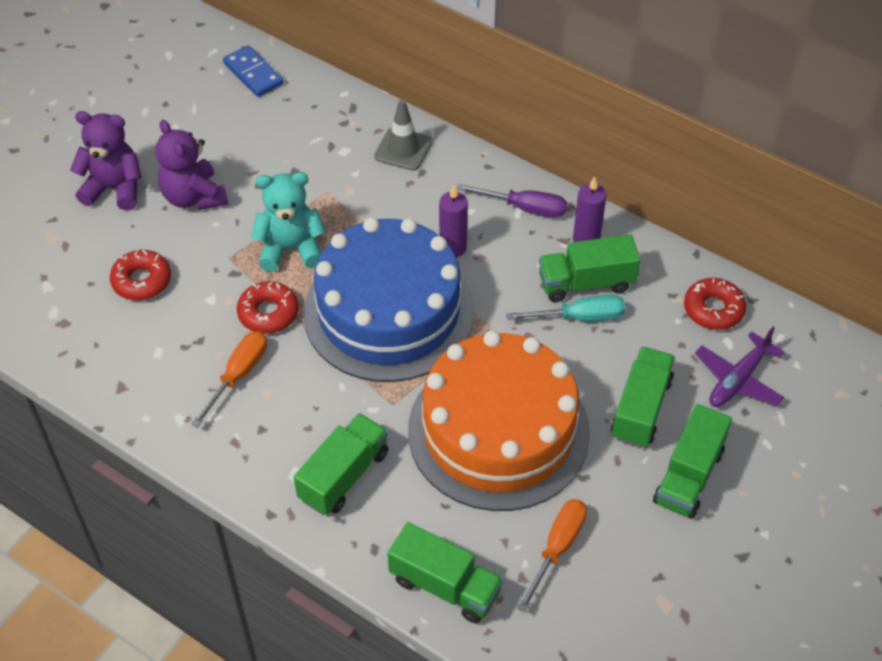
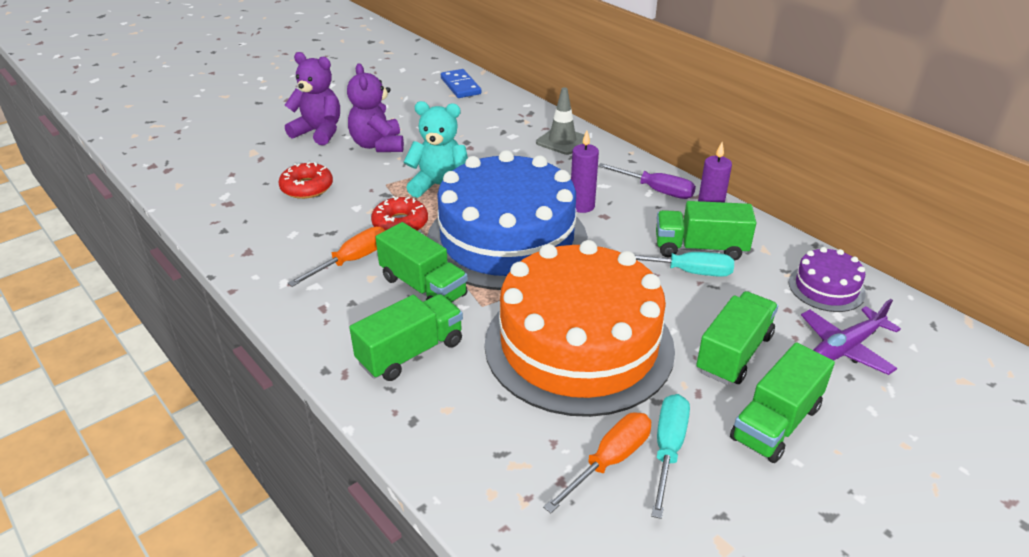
camera: 15 degrees right, 15 degrees down
green truck [388,522,503,623] -> green truck moved to [376,222,468,302]
red donut [684,278,746,330] -> purple cake [789,247,866,312]
none -> turquoise screwdriver [651,394,690,519]

